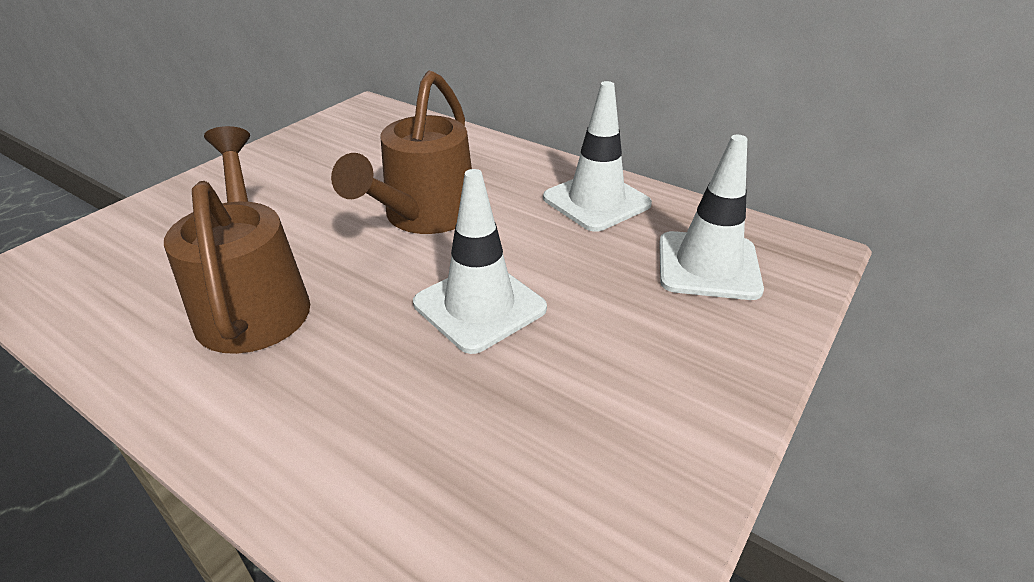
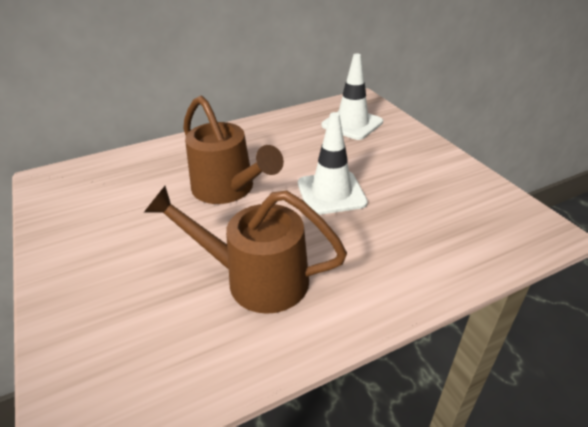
camera: 60 degrees left, 0 degrees up
white traffic cone [543,81,652,232] -> none

